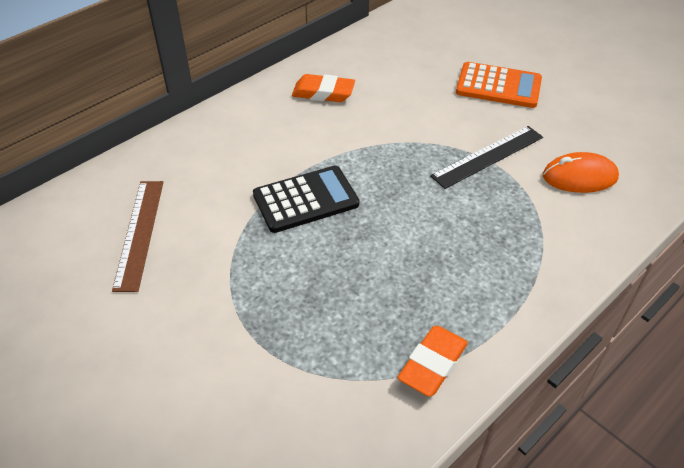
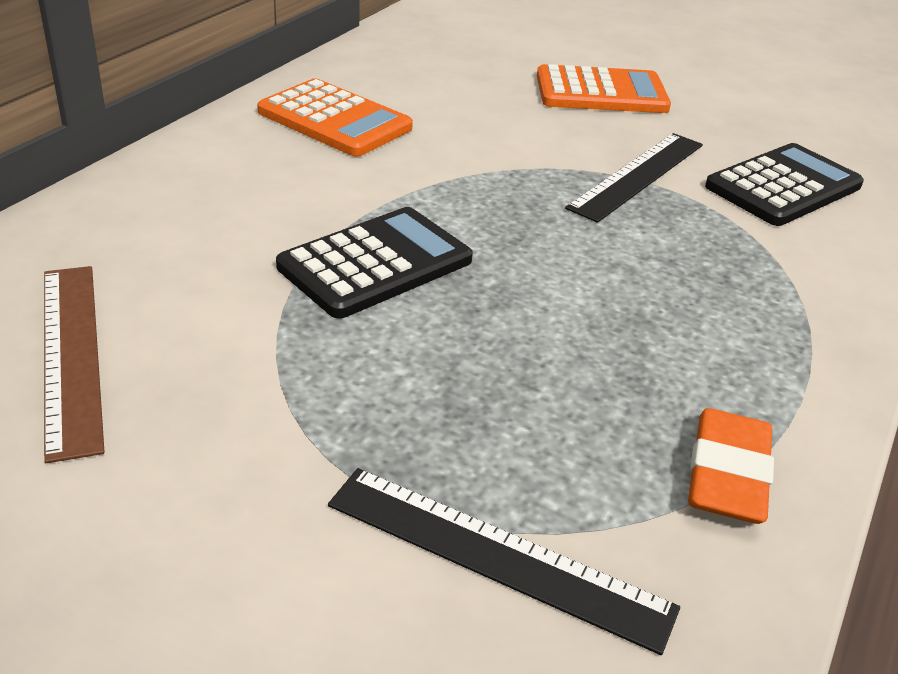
camera: 20 degrees left, 10 degrees down
orange eraser [292,74,355,102] -> orange calculator [257,79,413,157]
orange mouse [543,152,619,193] -> black calculator [705,143,864,226]
none -> black ruler [328,468,680,655]

